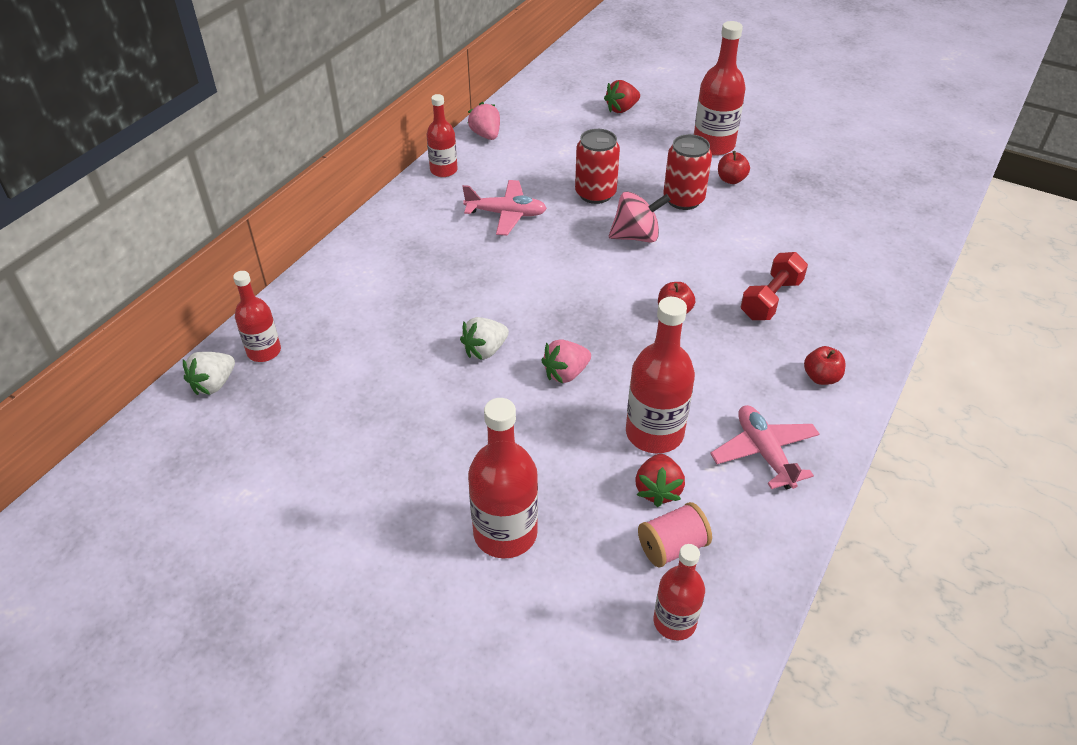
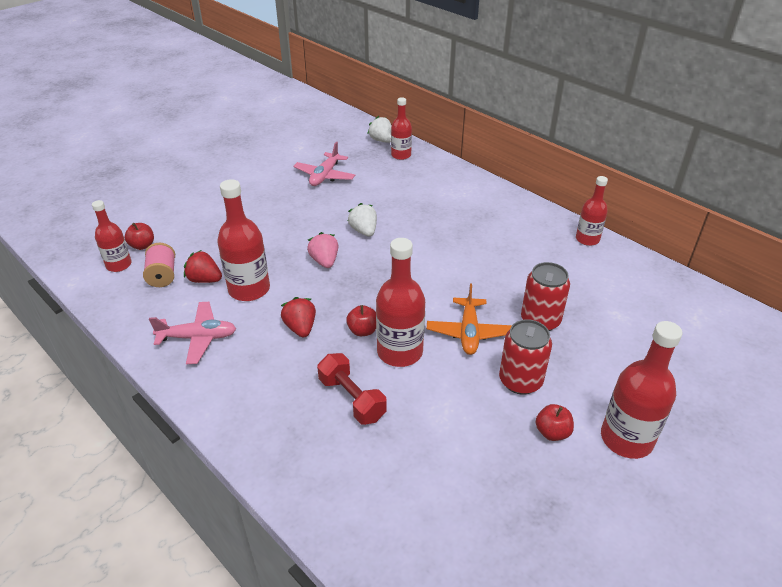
camera: 105 degrees right, 5 degrees down
pink plane [462,180,547,236] -> pink plane moved to [293,142,355,186]
pink strawberry [467,102,500,140] -> none
red bottle [468,398,538,558] -> red bottle moved to [376,238,425,367]
red strawberry [604,80,640,113] -> red strawberry moved to [281,297,316,338]
pink spinning top [609,191,671,243] -> orange plane [427,283,512,355]
red apple [804,346,845,385] -> red apple moved to [125,223,154,250]

